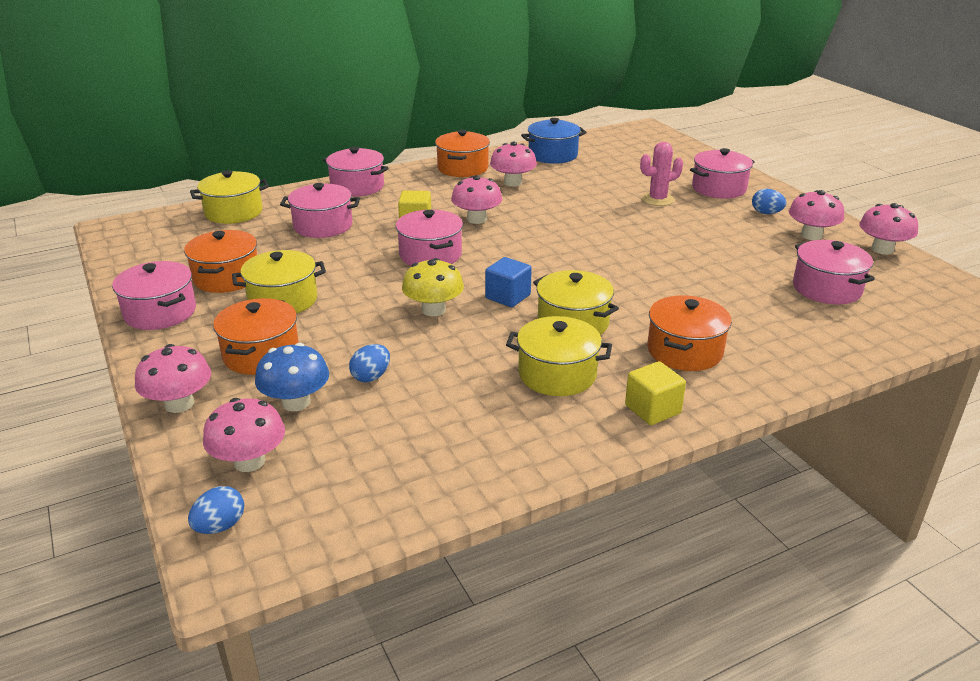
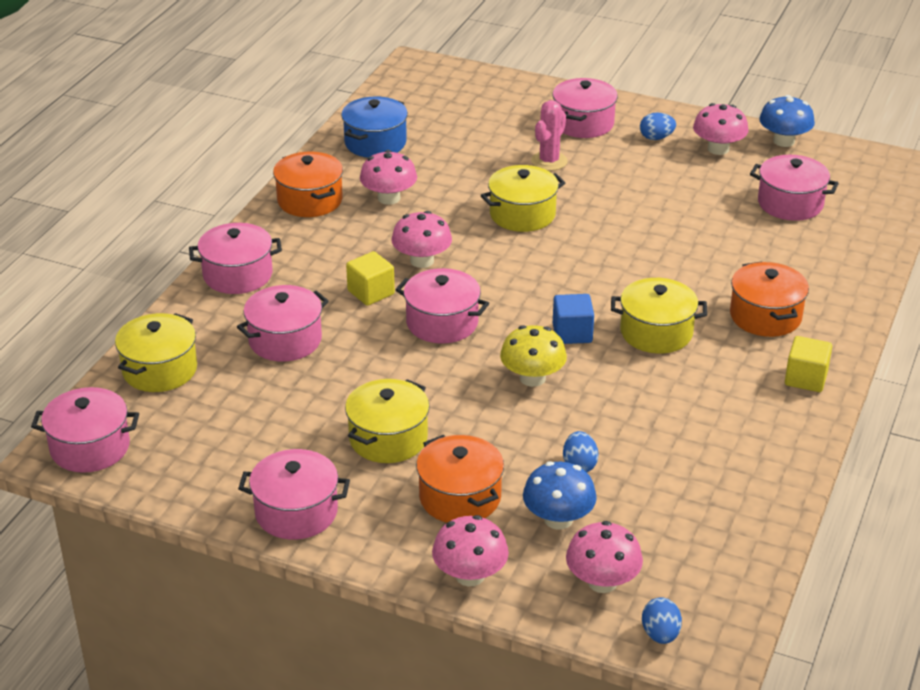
camera: 40 degrees left, 5 degrees up
orange pot [184,230,257,293] -> none
yellow pot [506,316,612,396] -> yellow pot moved to [481,165,565,232]
pink mushroom [859,203,918,255] -> blue mushroom [759,95,815,147]
none -> pink pot [31,387,139,473]

